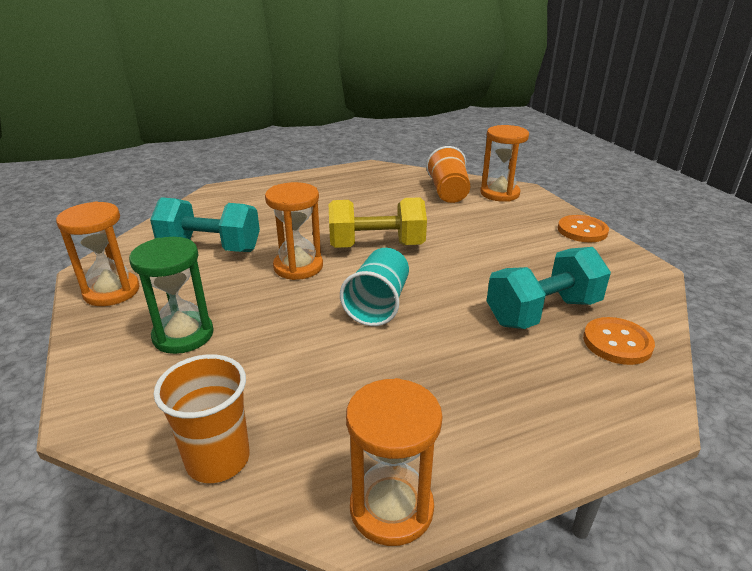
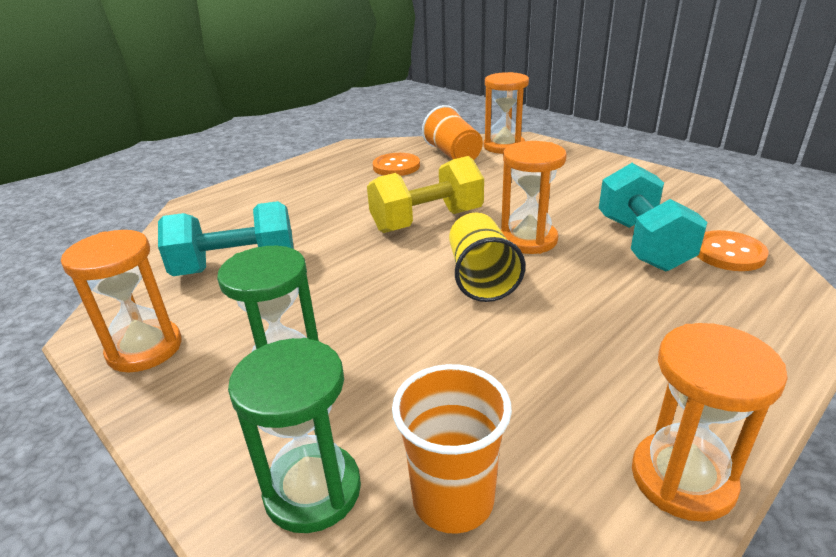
camera: 20 degrees left, 0 degrees up
orange hourglass [265,182,323,280] -> orange hourglass moved to [501,141,567,254]
turquoise cup [340,248,409,326] -> yellow cup [449,212,525,302]
turquoise dumbbell [487,247,611,329] -> turquoise dumbbell turned 45 degrees counterclockwise [599,163,707,272]
orange button [558,215,609,242] -> orange button moved to [373,153,420,176]
none -> green hourglass [228,338,361,533]

